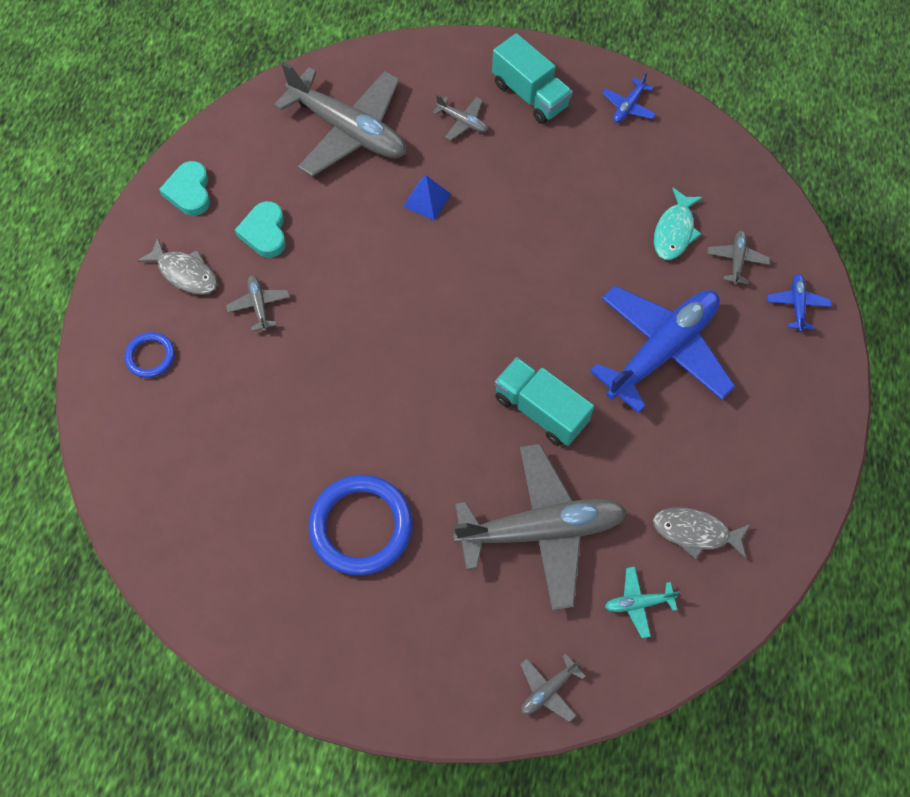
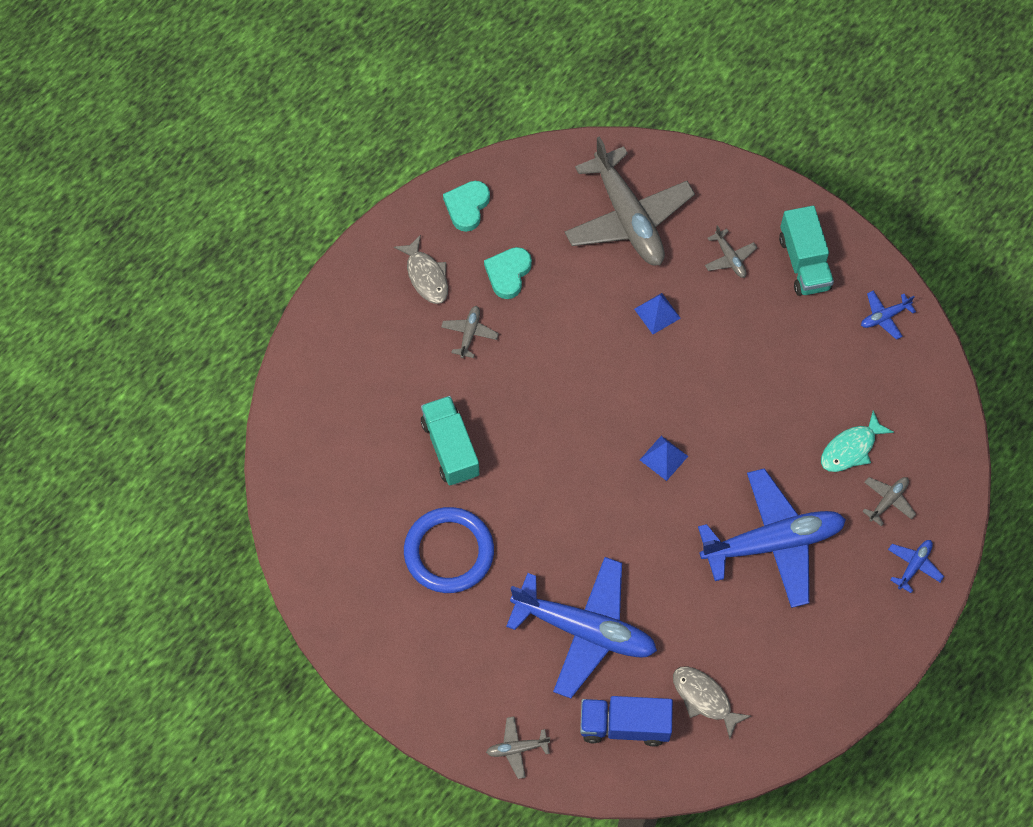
camera: 30 degrees right, 0 degrees up
blue ring [124,332,175,378] -> none
grey plane [453,444,627,610] -> blue plane [506,557,657,698]
turquoise truck [495,357,594,446] -> turquoise truck moved to [421,396,479,486]
turquoise plane [605,567,680,638] -> blue truck [580,696,673,746]
none -> blue pyramid [640,436,688,481]

